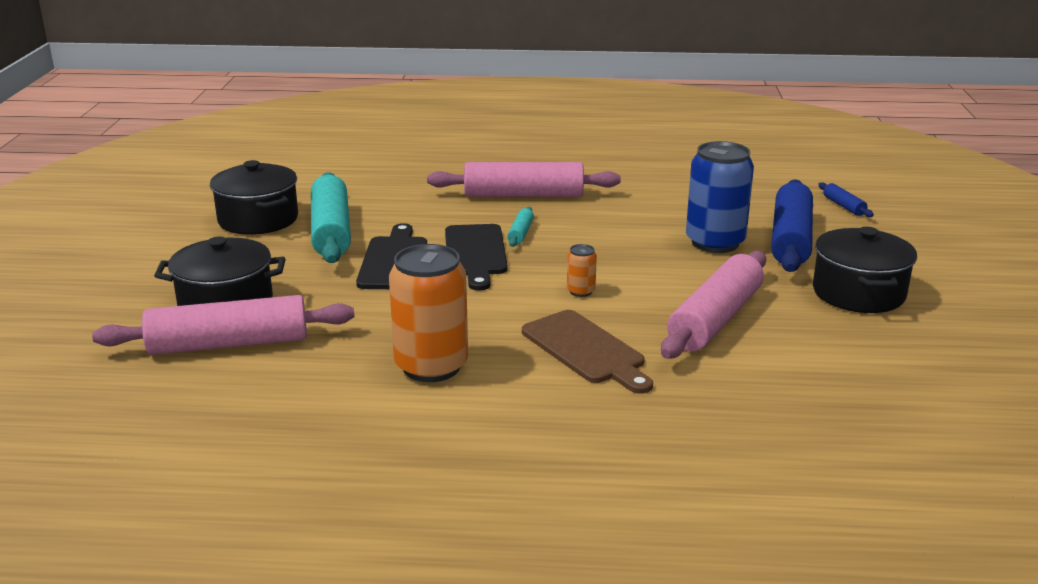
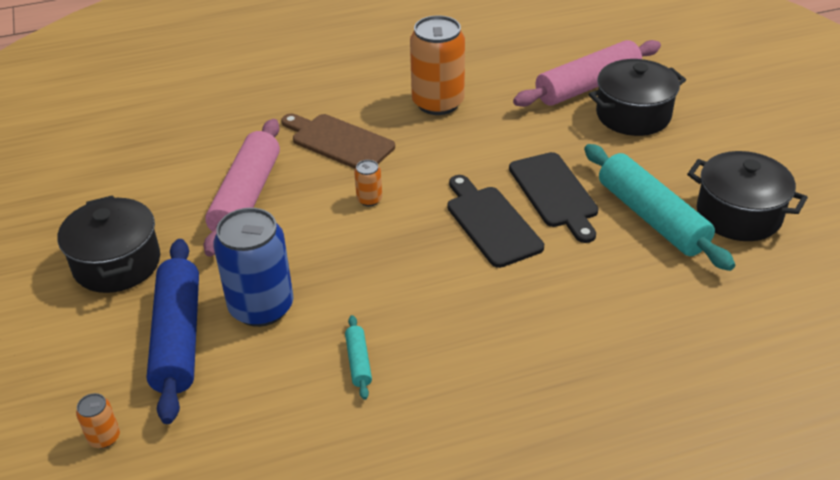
camera: 160 degrees right, 15 degrees up
pink rolling pin [427,162,621,197] -> none
turquoise rolling pin [507,207,534,247] -> turquoise rolling pin moved to [345,315,372,400]
blue rolling pin [818,182,874,217] -> orange can [76,393,120,449]

